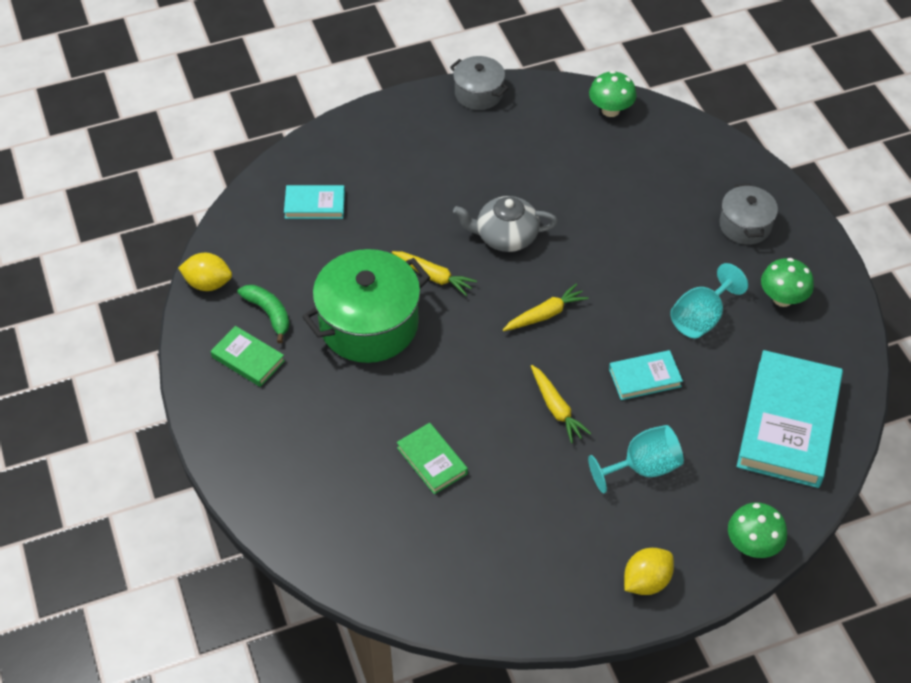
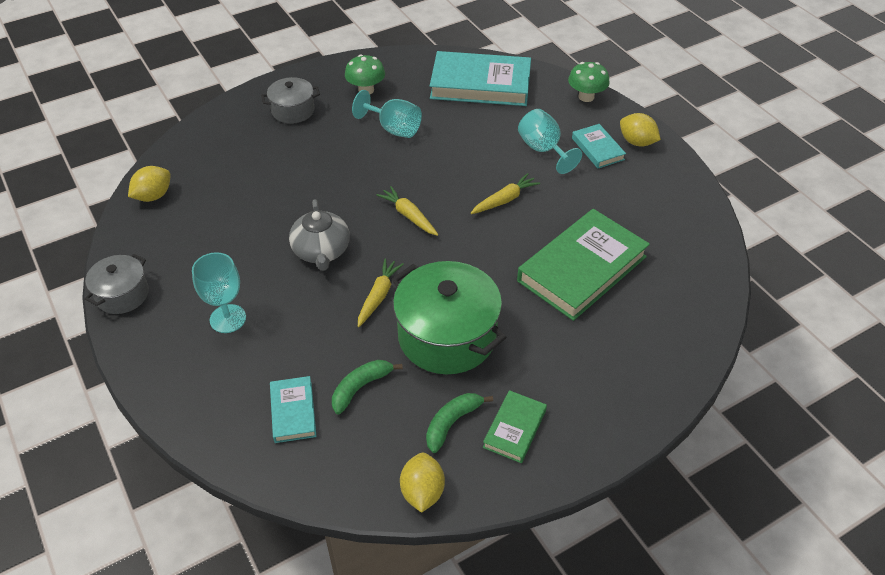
camera: 100 degrees left, 5 degrees down
green book [397,423,468,494] -> green book [517,209,650,321], size x2.03
green mushroom [589,71,636,117] -> yellow lemon [128,166,171,202]
turquoise book [609,350,683,400] -> turquoise book moved to [572,124,626,168]
none -> turquoise goblet [192,252,246,333]
none -> green banana [332,360,403,414]

